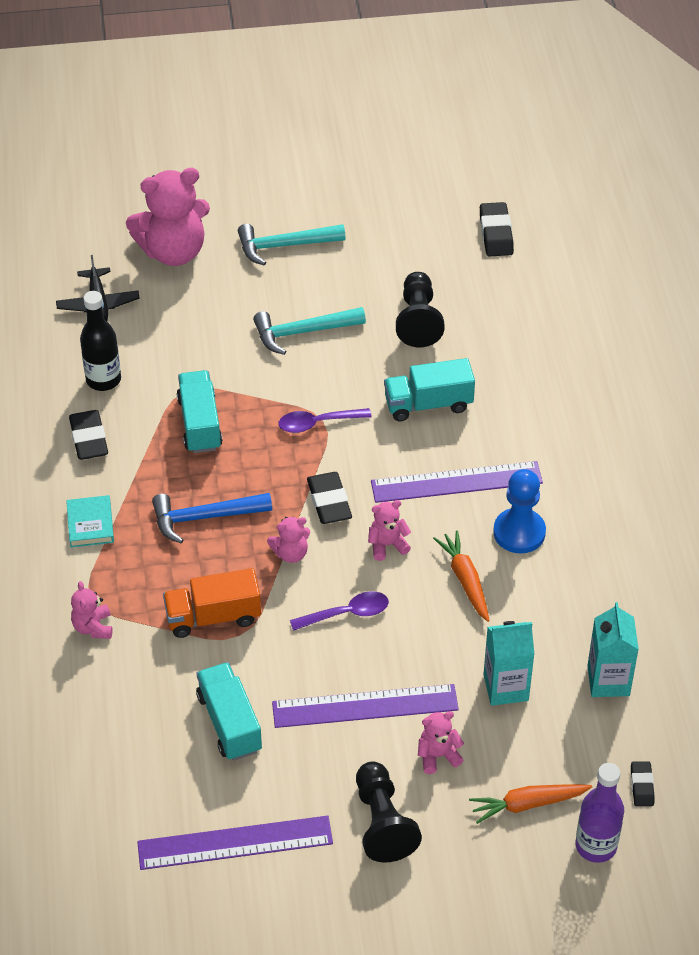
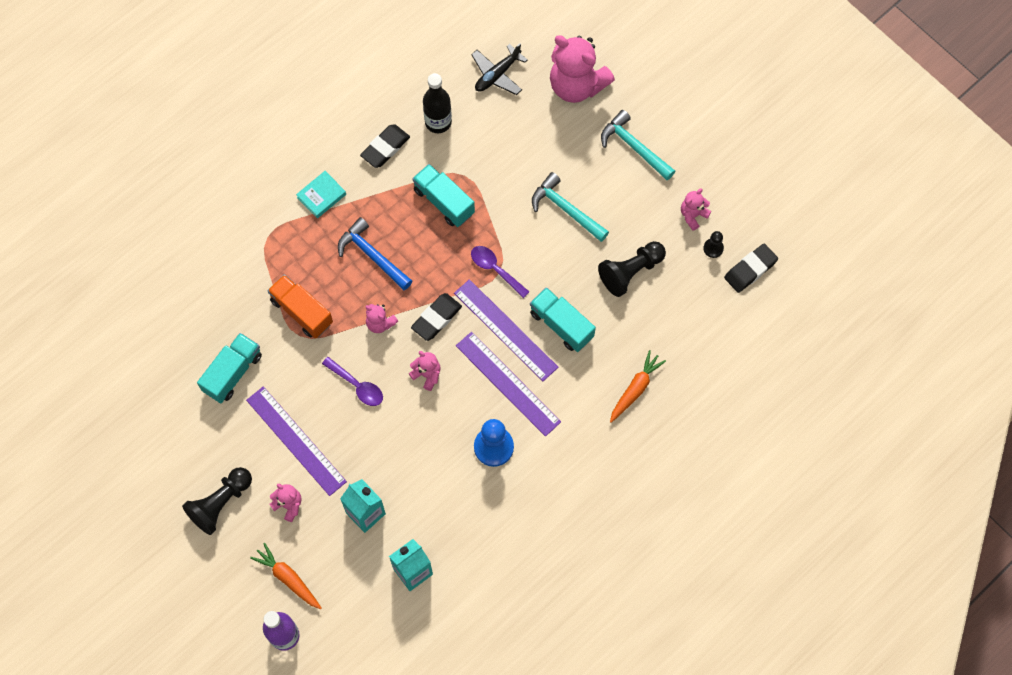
camera: 55 degrees right, 20 degrees up
pink teddy bear [71,581,113,639] -> pink teddy bear moved to [681,188,711,231]
purple ruler [137,816,333,870] -> purple ruler moved to [454,279,558,381]
turquoise truck [177,370,223,453] -> turquoise truck turned 90 degrees counterclockwise [412,164,475,227]
orange carrot [433,530,490,622] -> orange carrot moved to [610,350,666,423]
black eraser [631,761,655,806] -> none
none -> black pawn [703,231,724,258]

